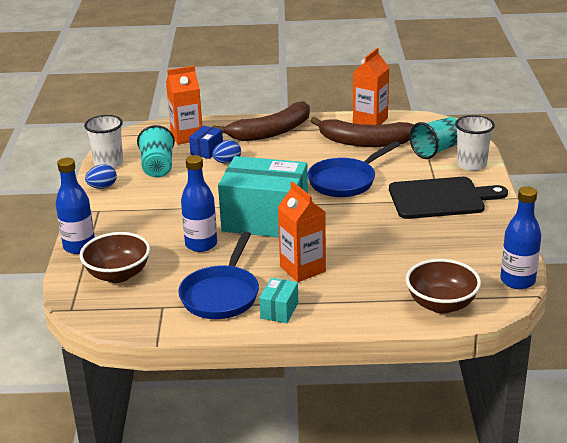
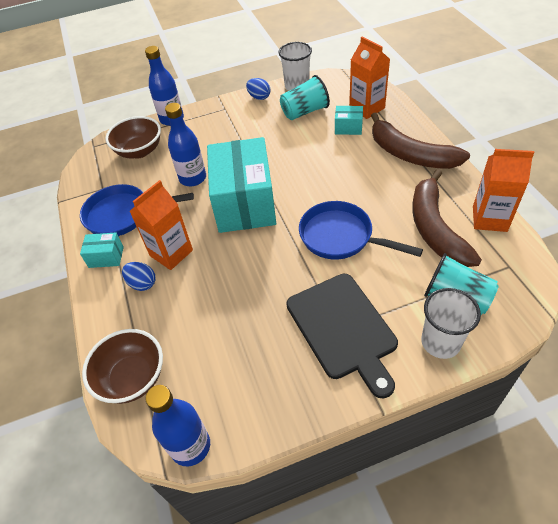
camera: 75 degrees right, 20 degrees up
blue box [189,126,223,159] -> turquoise box [335,106,363,135]
blue egg [213,140,241,164] -> blue egg moved to [122,262,156,291]

